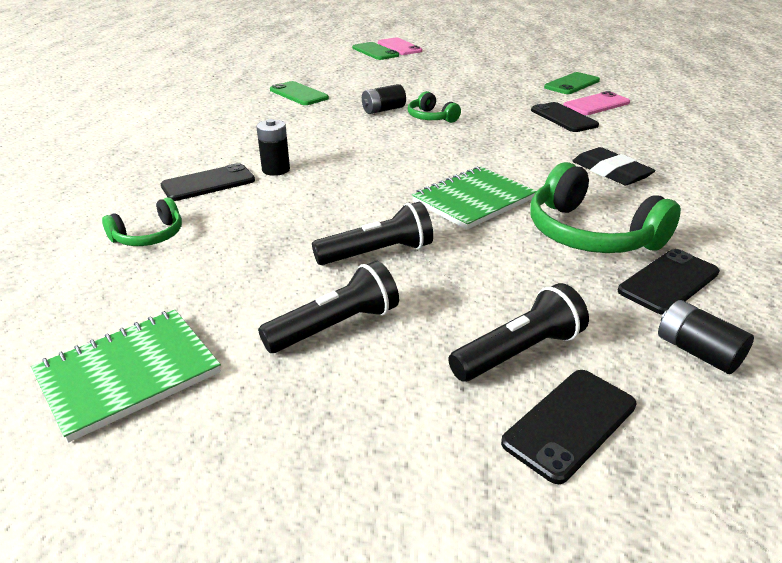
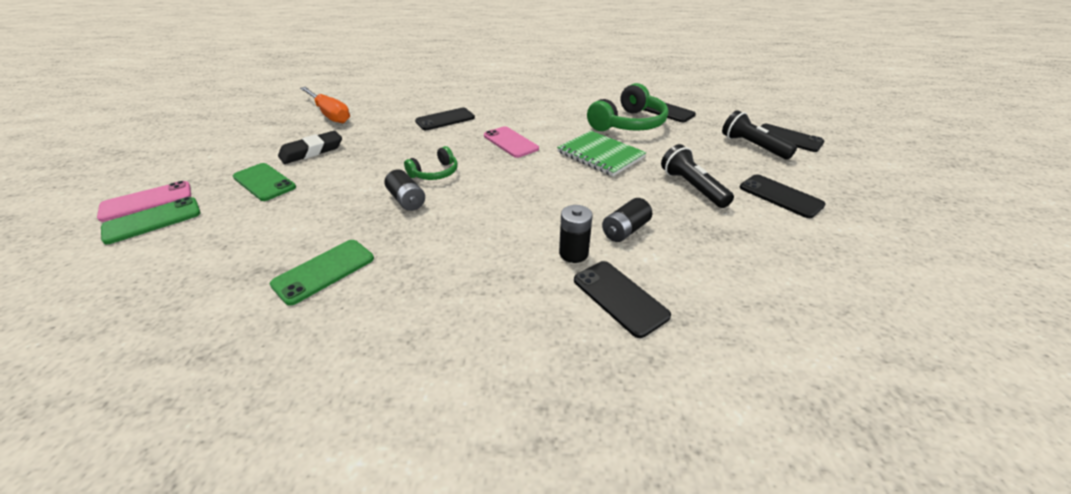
camera: 95 degrees left, 5 degrees up
green notebook [31,310,221,443] -> none
green headphones [102,197,182,246] -> none
black flashlight [258,261,399,353] -> black phone [740,174,826,218]
green phone [544,72,600,94] -> green phone moved to [233,163,296,201]
pink phone [563,91,630,115] -> pink phone moved to [484,126,539,158]
black eraser [572,147,656,185] -> black eraser moved to [278,131,342,164]
black battery [658,300,754,374] -> black battery moved to [602,198,652,242]
none -> orange screwdriver [300,87,350,123]

